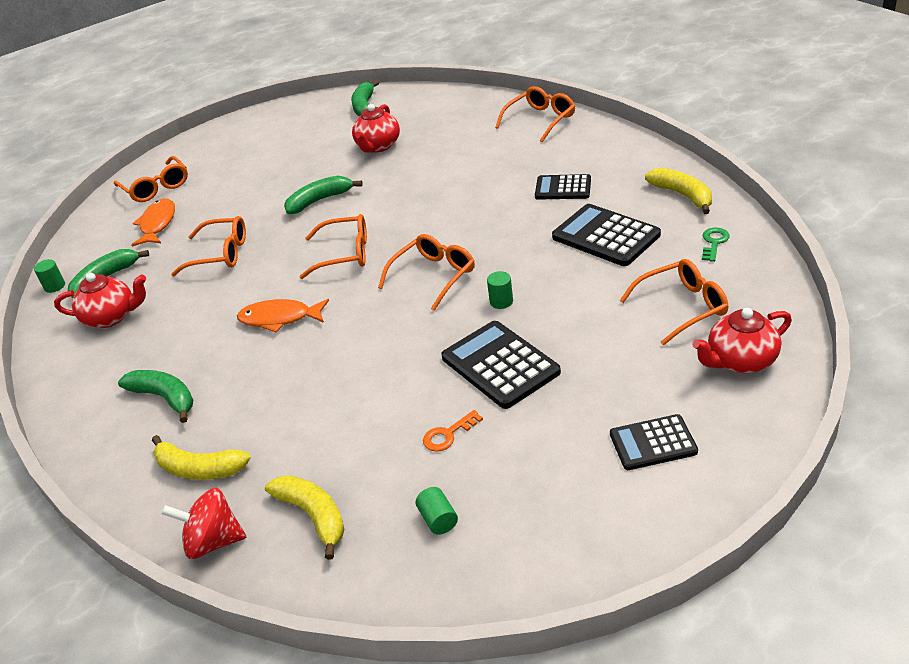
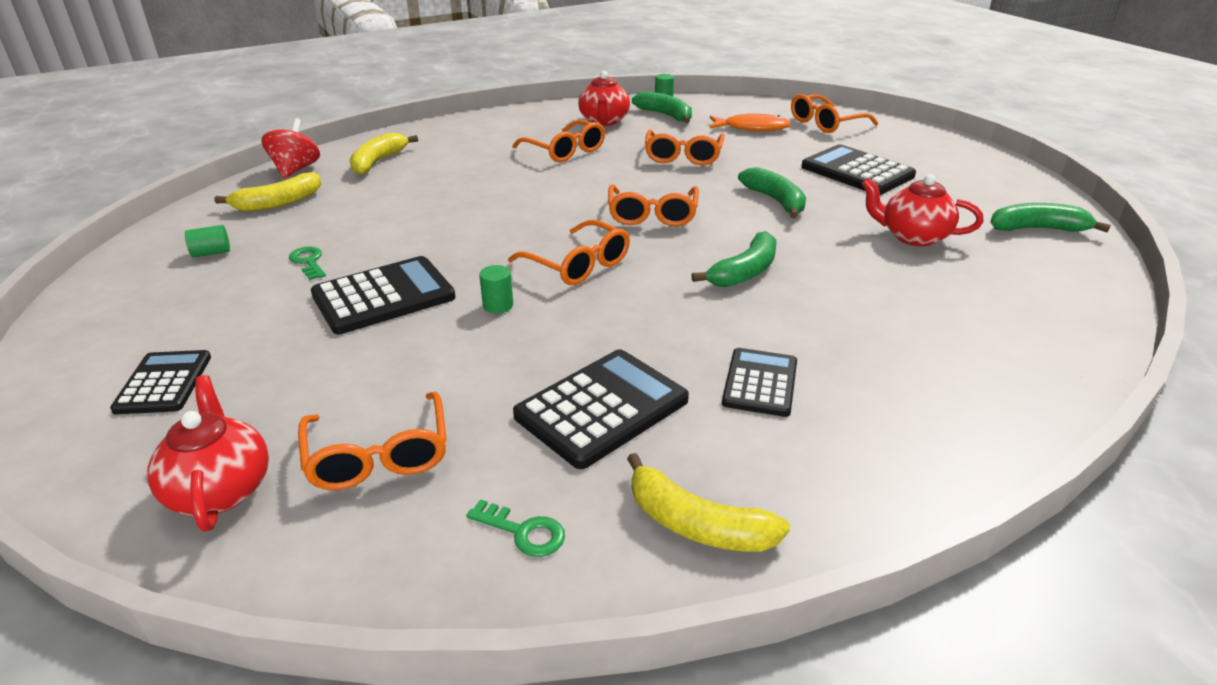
camera: 90 degrees right, 5 degrees down
green banana [118,370,193,423] -> green banana moved to [692,231,777,287]
orange fish [237,299,329,332] -> none
orange key [423,410,483,452] -> green key [289,247,326,280]
orange glasses [495,86,575,142] -> orange glasses moved to [512,120,605,162]
yellow banana [645,168,712,214] -> yellow banana turned 60 degrees clockwise [627,453,790,552]
none -> black calculator [801,144,916,195]

